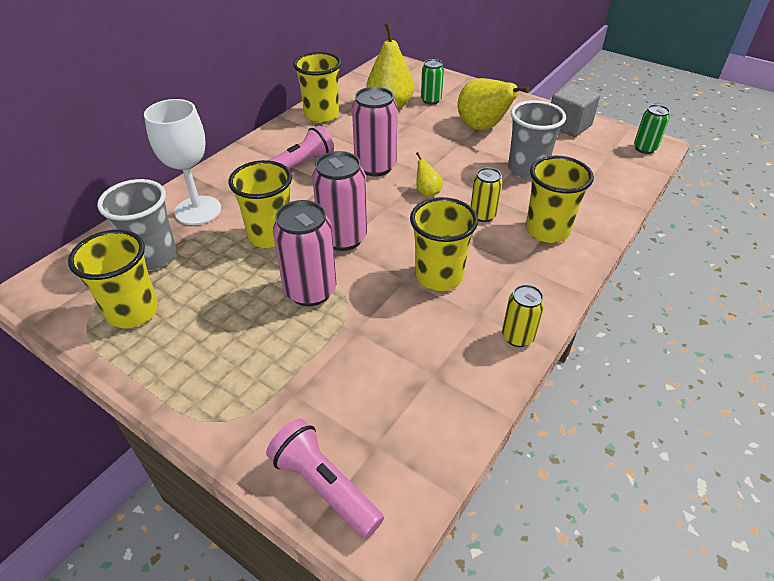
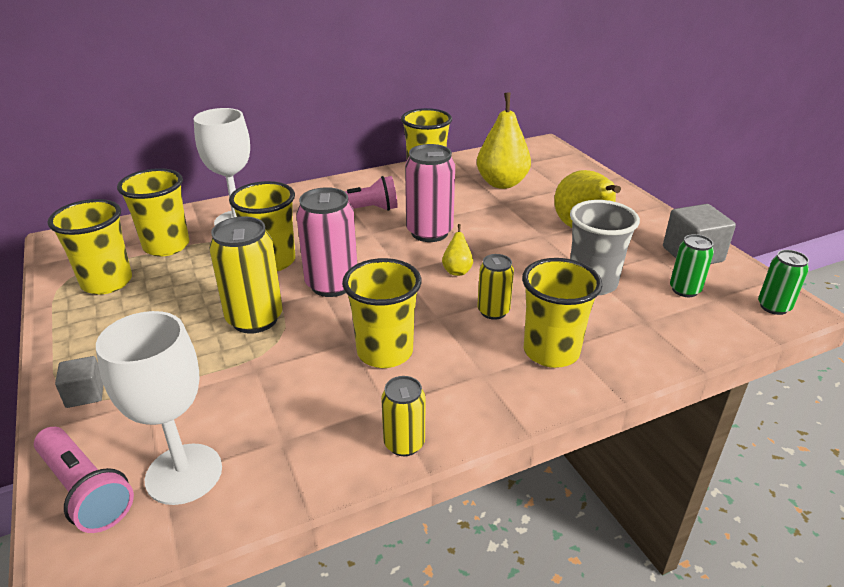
camera: 30 degrees right, 10 degrees down
grey cup [97,179,177,270] -> yellow cup [117,168,189,256]
pink flashlight [266,419,384,539] -> pink flashlight turned 150 degrees clockwise [34,427,134,533]
pink can [273,200,336,306] -> yellow can [209,217,283,334]
green can [421,59,444,105] -> green can moved to [670,234,714,297]
none -> grey cube [55,356,103,408]
none -> white goblet [96,311,222,505]

